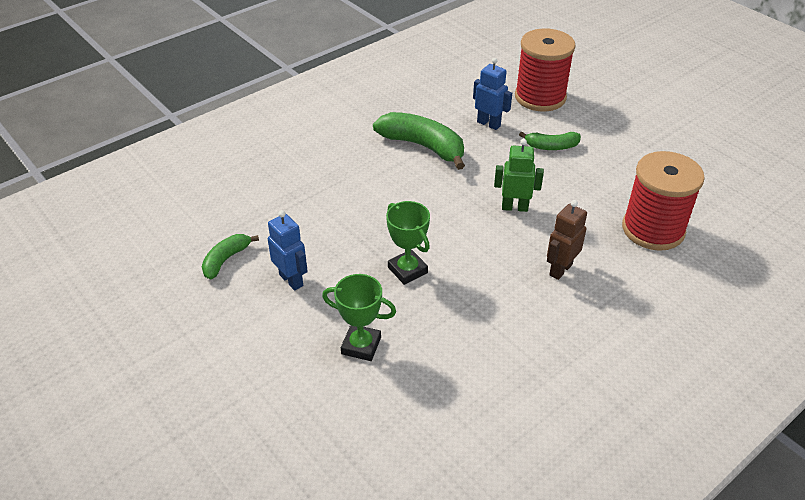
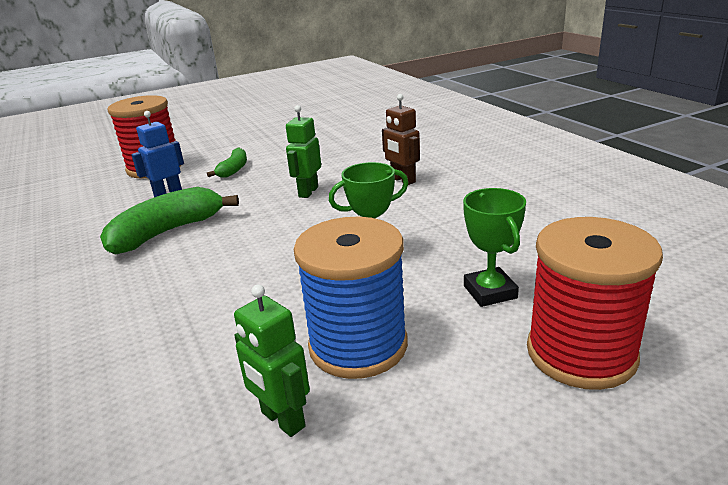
camera: 75 degrees left, 15 degrees down
green banana [202,234,259,279] -> green robot [234,284,310,437]
blue robot [268,210,308,291] -> blue spool [293,217,408,379]
green trophy [322,274,396,361] -> green trophy turned 45 degrees counterclockwise [463,188,526,307]
red spool [622,151,705,251] -> red spool moved to [527,217,663,390]

